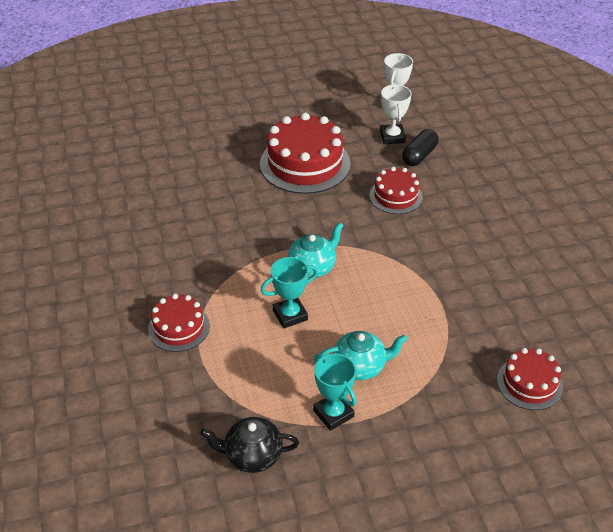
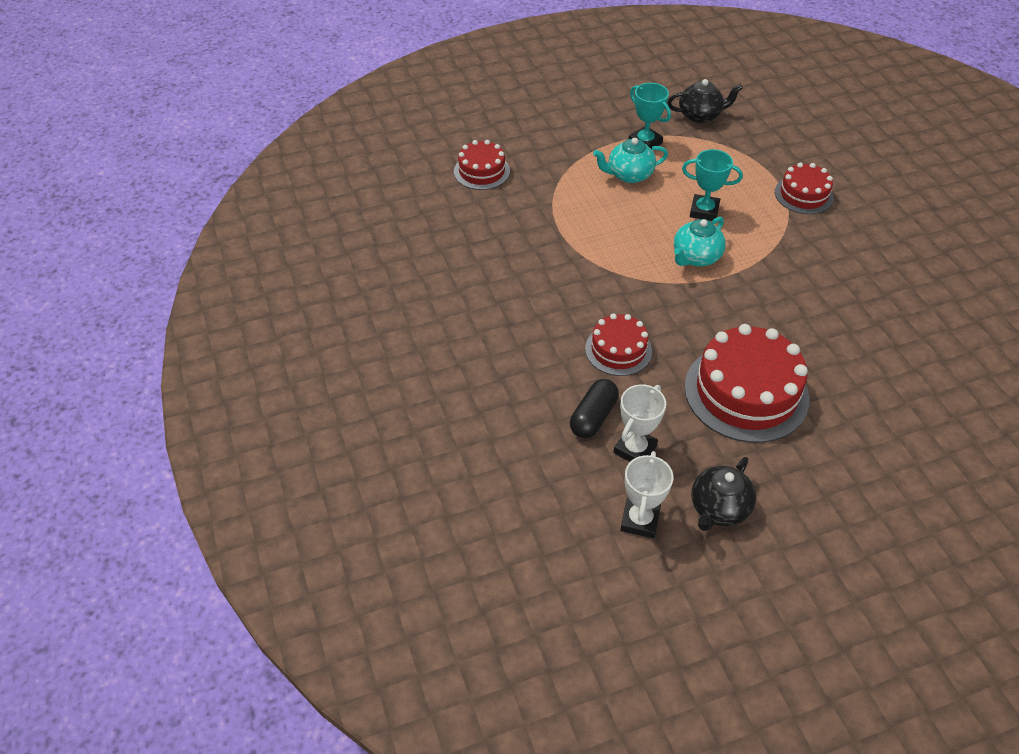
camera: 175 degrees right, 5 degrees up
turquoise trophy [261,257,318,328] -> turquoise trophy turned 45 degrees clockwise [682,149,743,221]
white trophy [380,84,412,144] -> white trophy turned 45 degrees clockwise [613,384,666,462]
none -> black teapot [691,457,756,531]

